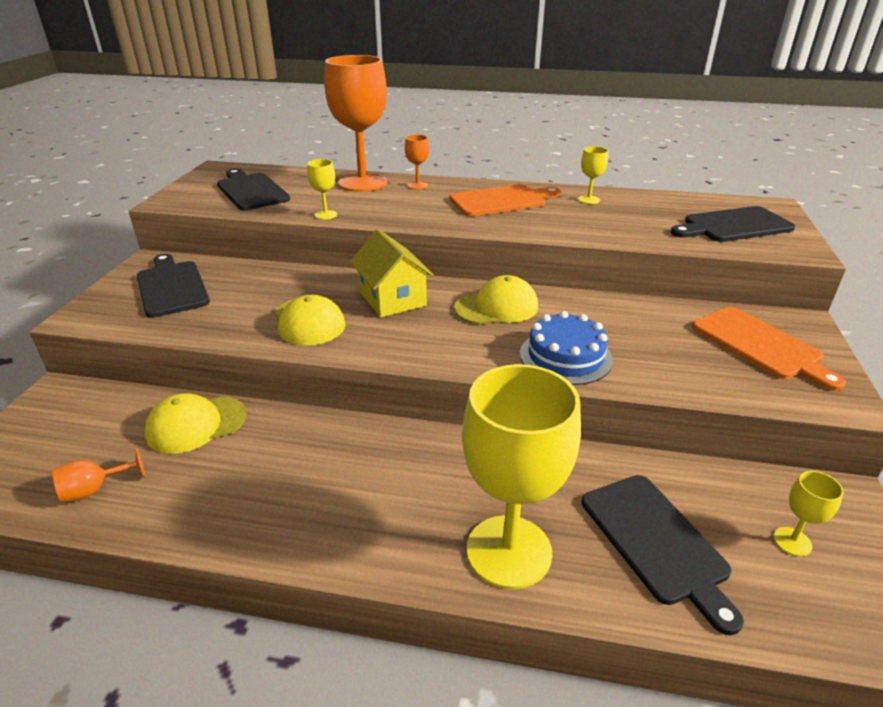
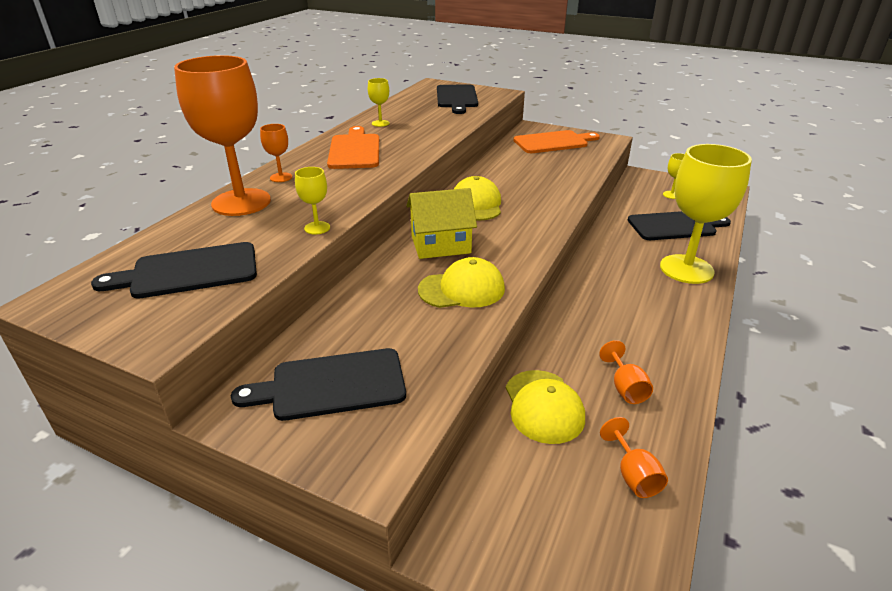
camera: 75 degrees left, 0 degrees up
blue cake [520,311,613,385] -> none
none -> orange goblet [599,340,653,404]

